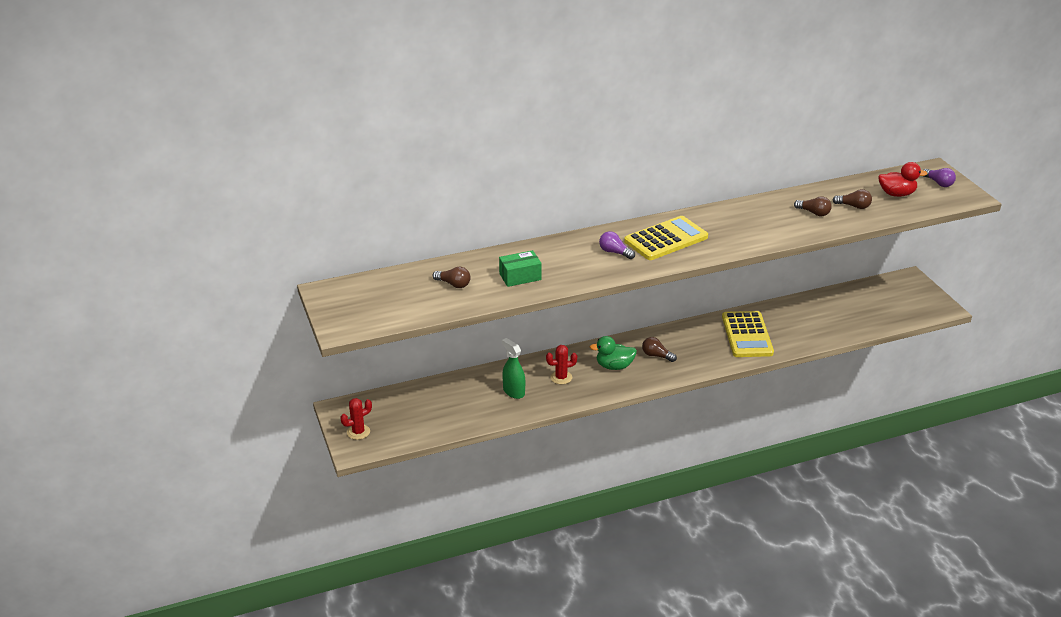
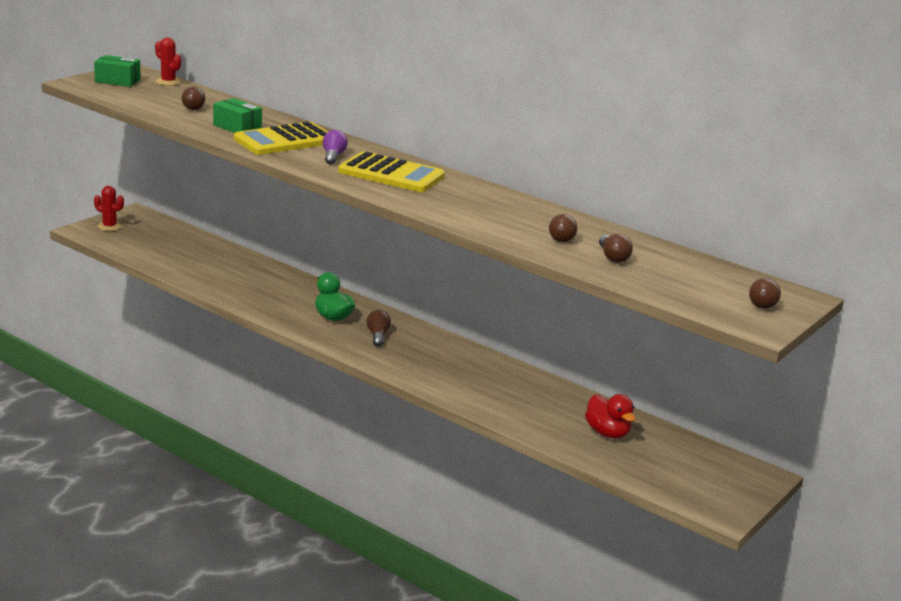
camera: 55 degrees right, 10 degrees down
green spray bottle [502,338,525,399] -> none
red cactus [546,345,577,384] -> red cactus moved to [155,38,181,86]
yellow calculator [722,311,774,357] -> yellow calculator moved to [234,122,328,155]
red duck [878,162,927,197] -> red duck moved to [585,394,636,438]
purple light bulb [924,168,956,187] -> brown light bulb [749,278,781,309]
none -> green box [94,55,141,87]

